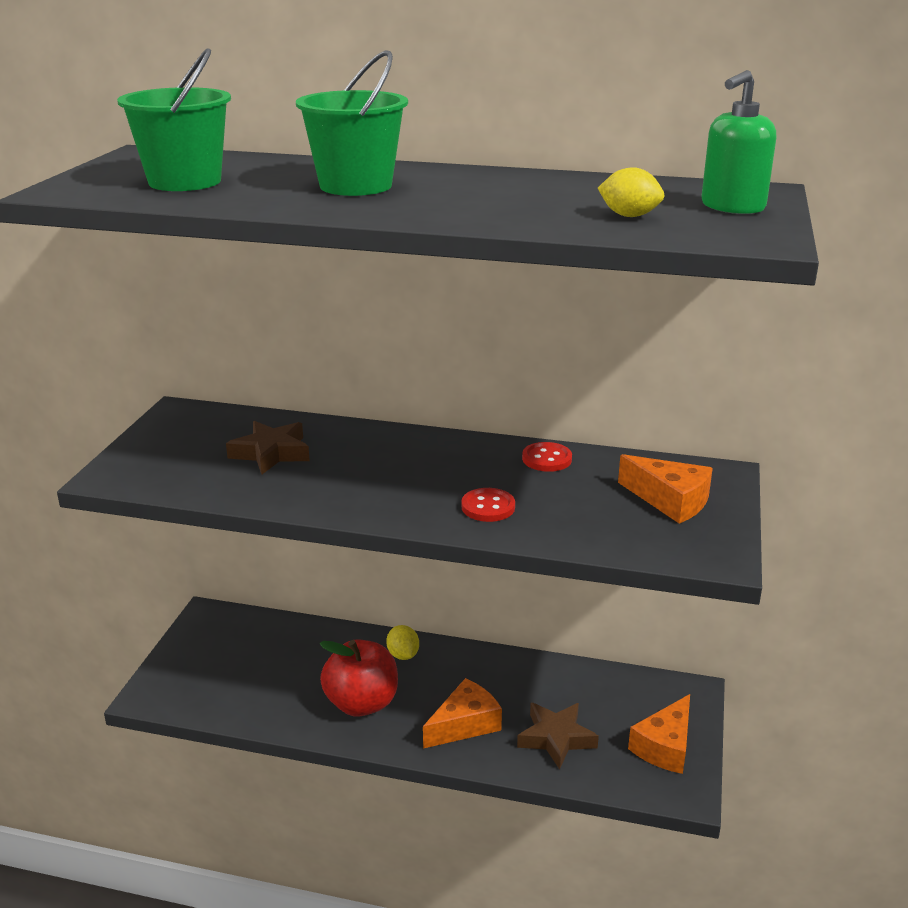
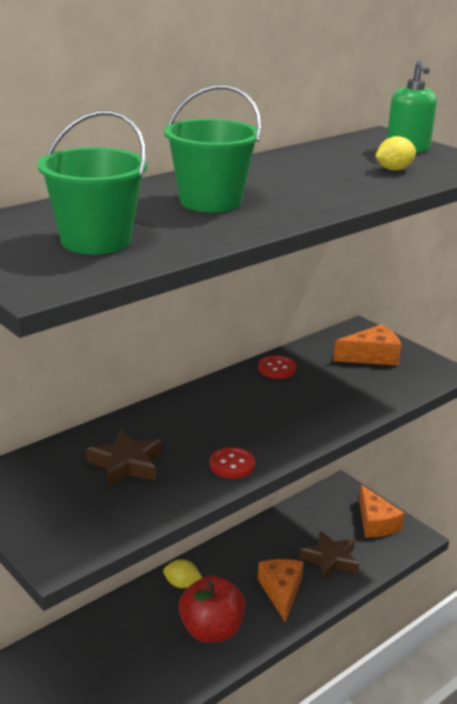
camera: 55 degrees left, 0 degrees up
red button [461,488,515,522] -> red button moved to [210,447,255,479]

